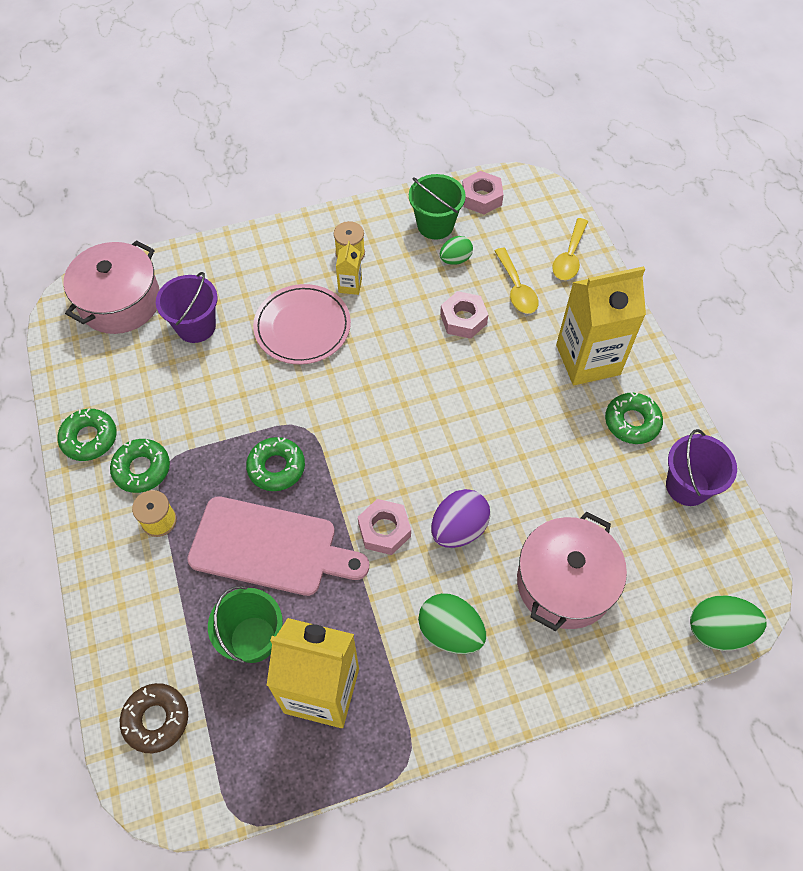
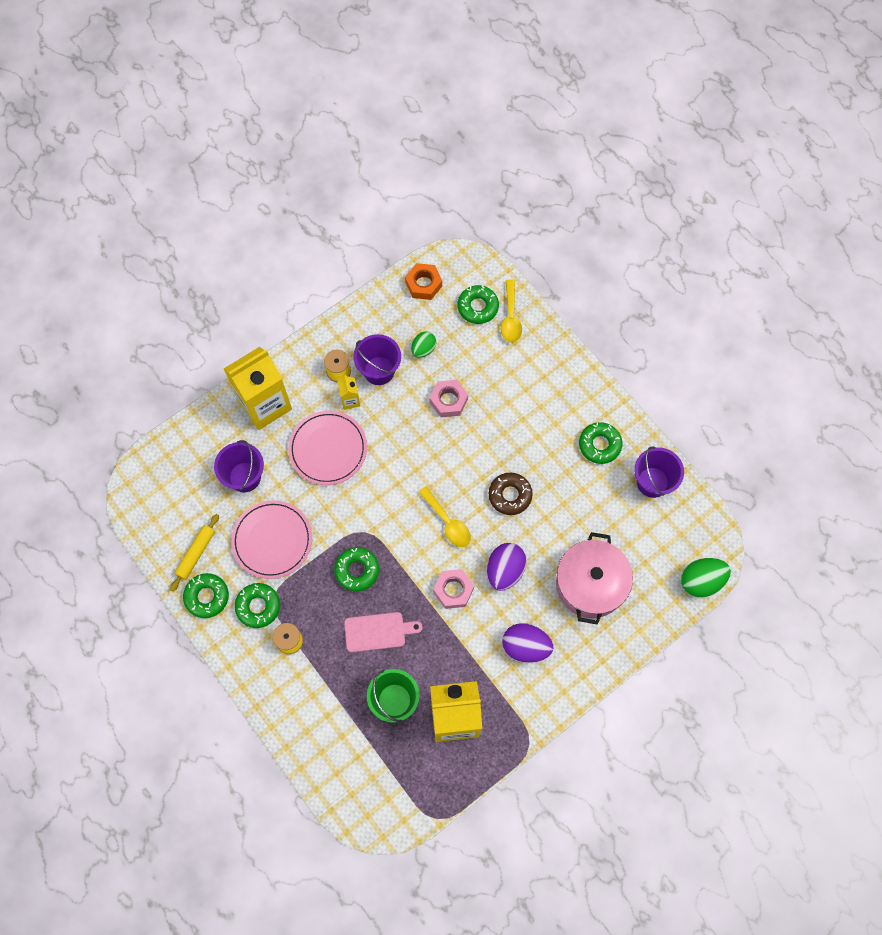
camera: 20 degrees left, 10 degrees up
pink pot [64,240,160,334] -> none
brown donut [120,683,188,753] -> brown donut moved to [489,473,533,515]
pink cutting board [187,496,369,596] -> pink cutting board [344,612,423,652], size x0.58
green bucket [409,174,466,239] -> none
green egg [418,593,486,654] -> purple egg [502,623,553,663]
pink nut [462,171,504,214] -> orange nut [405,263,442,300]
yellow spoon [495,248,539,314] -> yellow spoon moved to [419,486,471,547]
yellow carton [556,266,646,385] -> yellow carton moved to [224,347,292,430]
none -> yellow rolling pin [170,514,219,591]
none -> pink plate [231,500,312,579]
none -> purple bucket [353,334,401,385]
none -> green donut [458,285,499,324]

